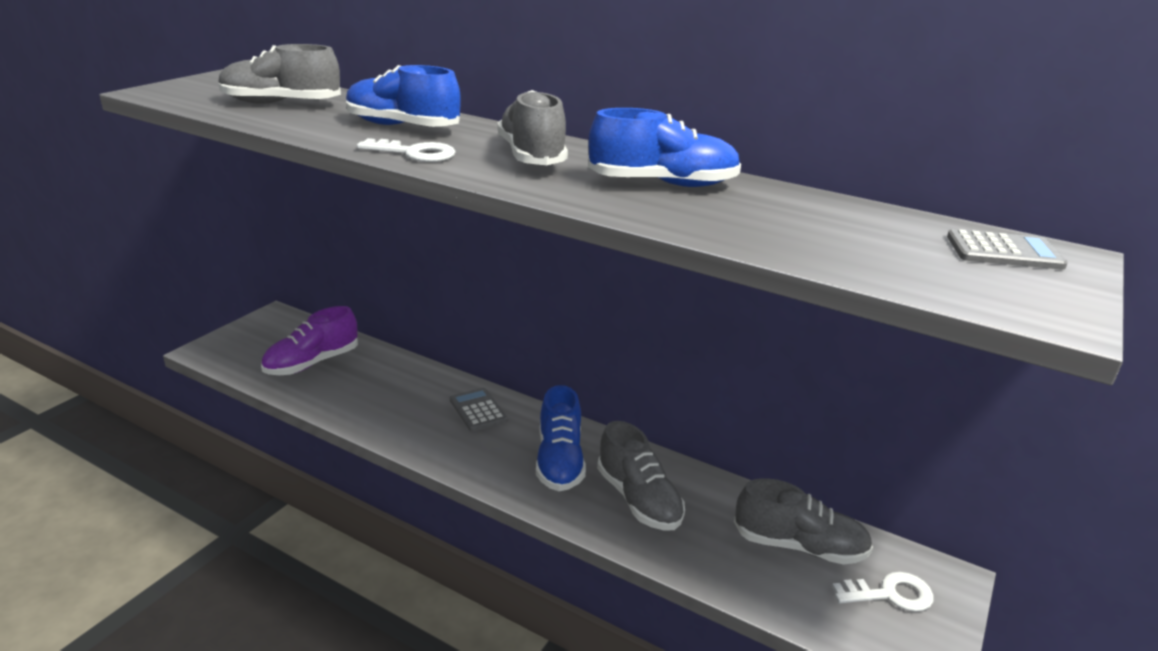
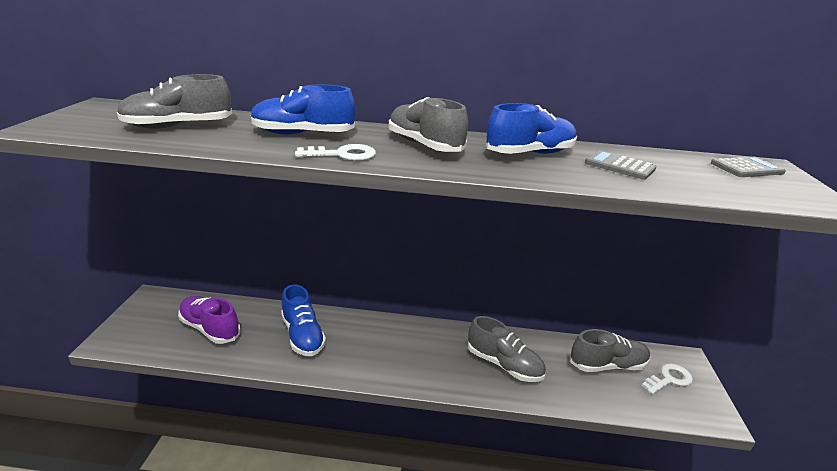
camera: 25 degrees left, 0 degrees up
purple shoe [261,306,358,375] -> purple shoe turned 105 degrees clockwise [178,296,241,344]
grey calculator [450,388,508,432] -> grey calculator moved to [585,150,657,180]
blue shoe [536,385,586,491] -> blue shoe moved to [281,284,326,356]

